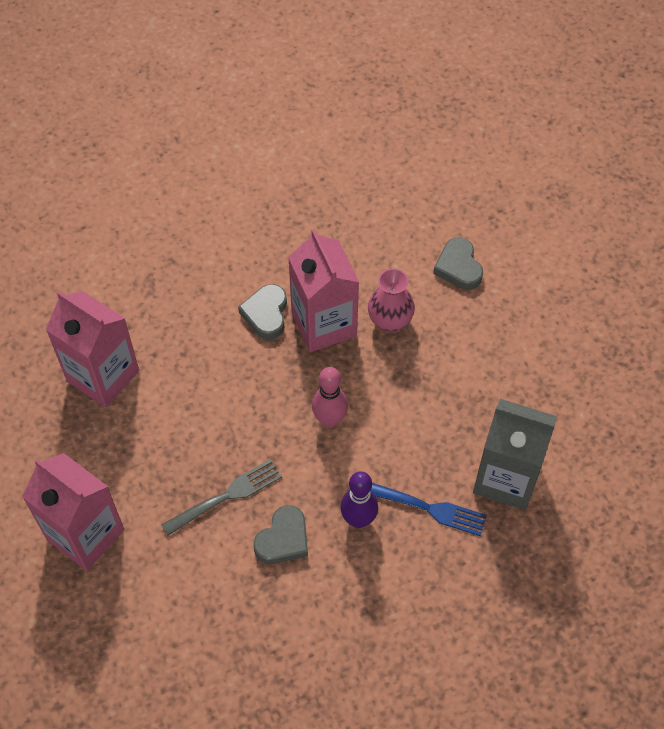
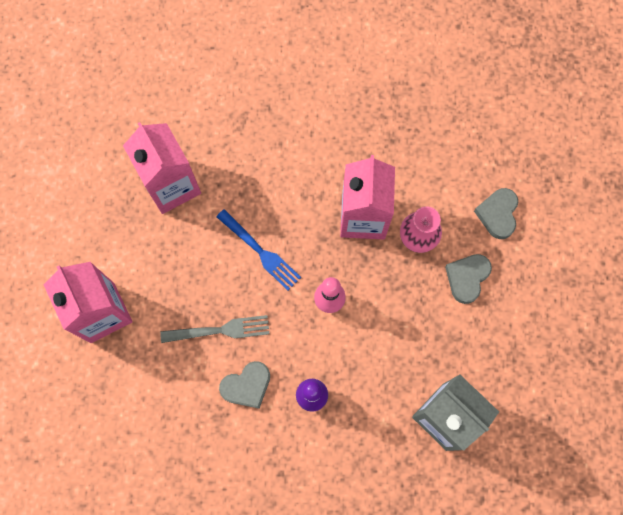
camera: 25 degrees right, 15 degrees up
grey heart [238,284,287,339] -> grey heart moved to [445,254,492,304]
blue fork [371,483,487,536] -> blue fork moved to [217,209,301,290]

